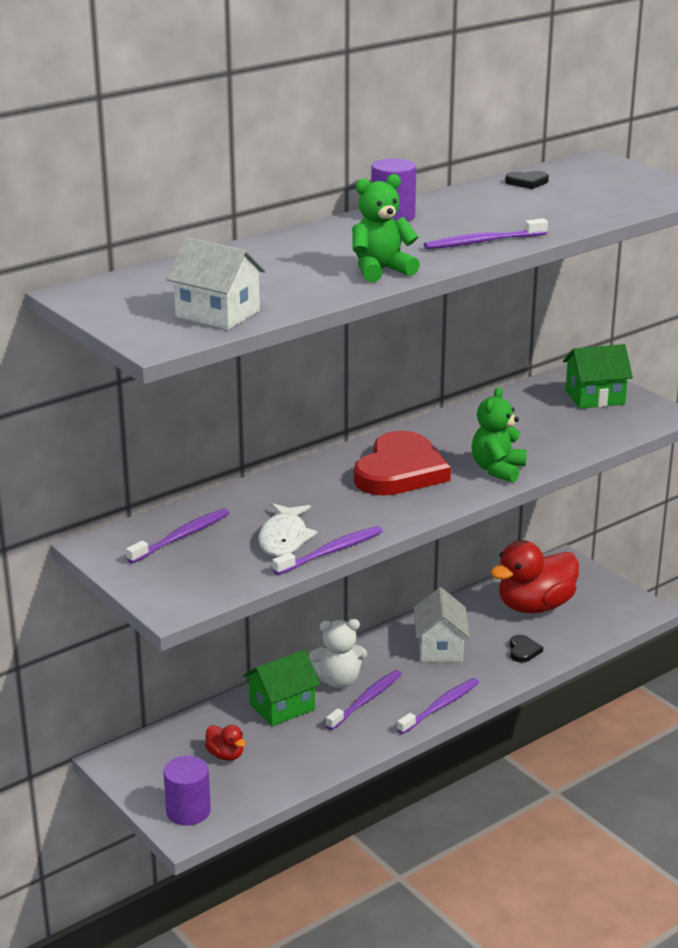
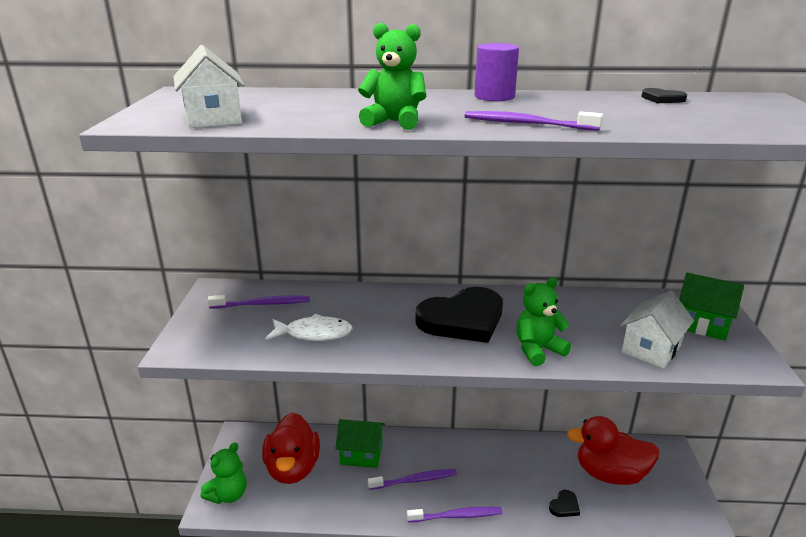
camera: 40 degrees right, 0 degrees up
purple cylinder [164,756,211,826] -> green teddy bear [201,442,247,504]
red duck [205,725,246,761] -> red duck [262,412,320,484], size x2.25
white fish [258,503,318,557] -> white fish turned 135 degrees counterclockwise [265,314,353,341]
purple toothbrush [272,526,383,575] -> none
white teddy bear [309,619,367,688] -> none
red heart [354,431,451,496] -> black heart [416,287,503,343]
white house [414,587,470,662] -> white house moved to [620,291,694,369]

